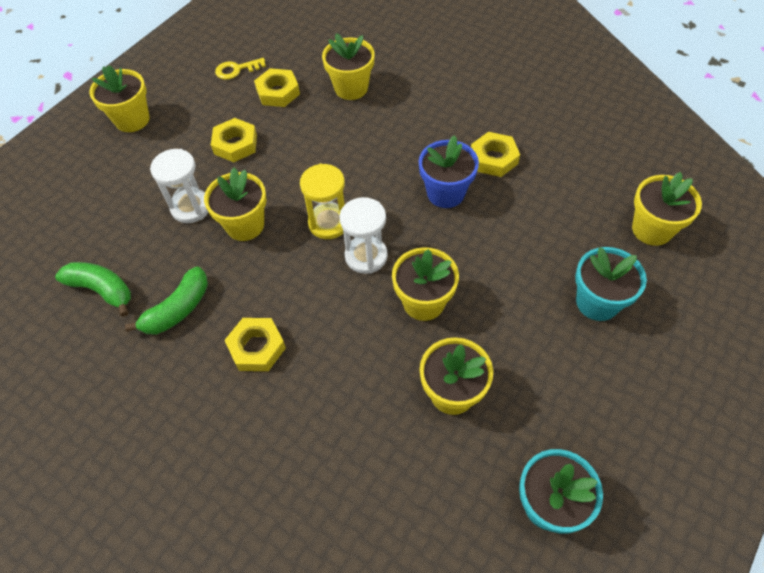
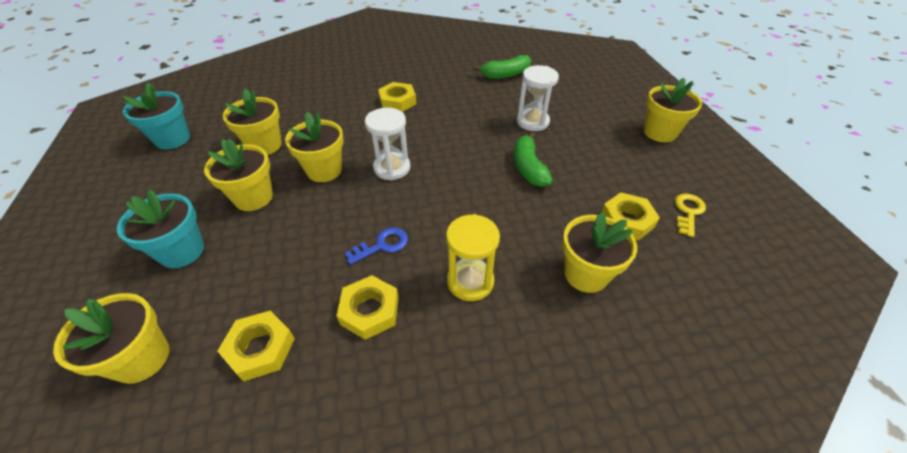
camera: 130 degrees right, 10 degrees down
green banana [125,267,208,334] -> green banana moved to [514,132,552,187]
yellow flower pot [204,168,267,241] -> yellow flower pot moved to [204,139,273,211]
yellow nut [211,118,257,162] -> yellow nut moved to [217,311,295,381]
yellow hourglass [300,164,345,239] -> yellow hourglass moved to [446,214,500,301]
blue flower pot [419,135,479,208] -> blue key [345,227,408,265]

